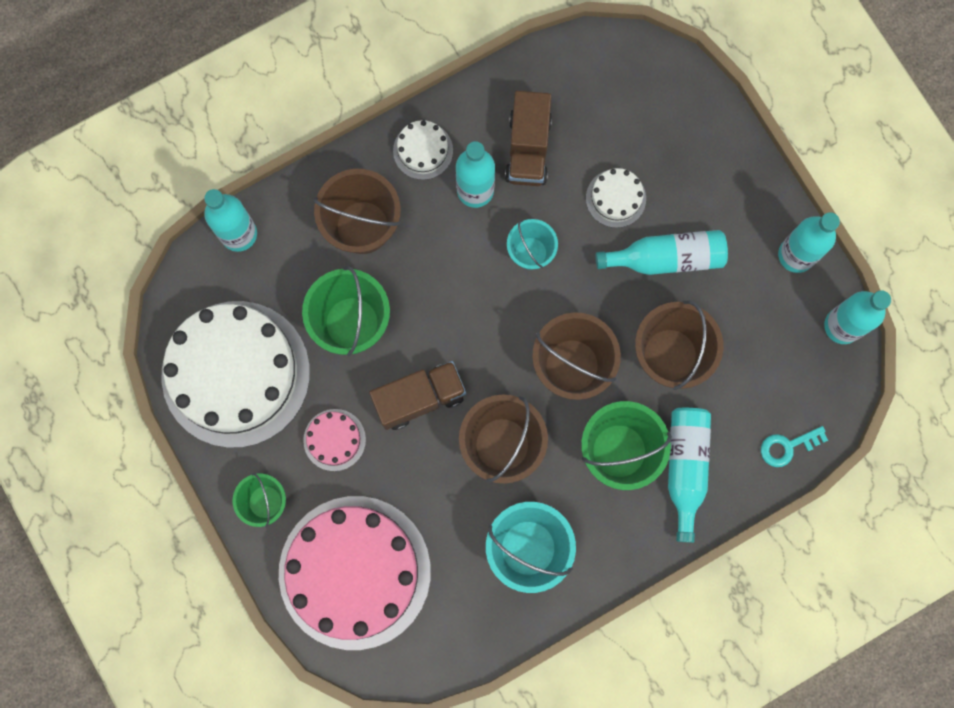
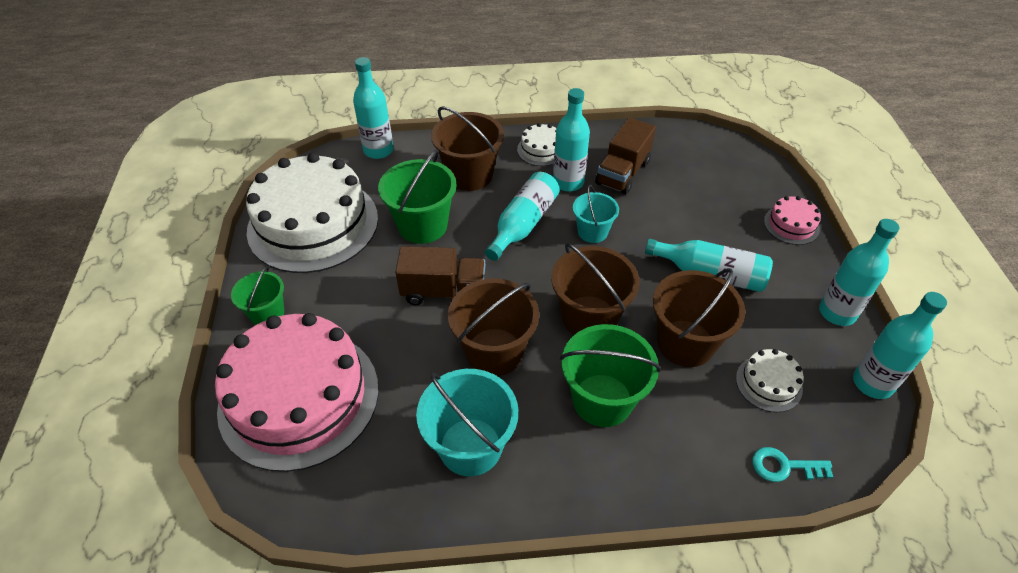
camera: 25 degrees right, 30 degrees down
pink cake [303,409,366,471] -> pink cake moved to [764,196,821,245]
white cake [586,168,646,228] -> white cake moved to [736,349,804,412]
turquoise bottle [668,408,711,543] -> turquoise bottle moved to [485,172,560,261]

